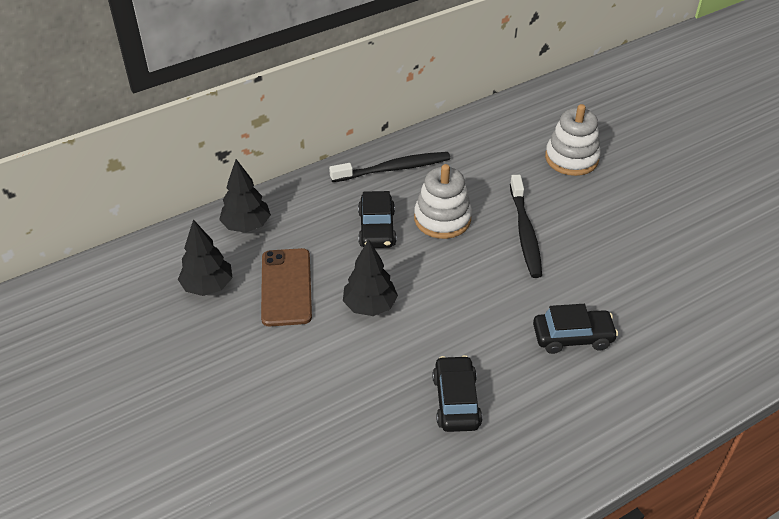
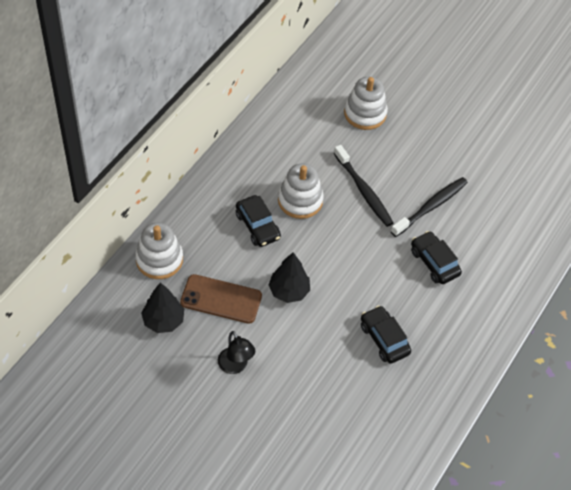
camera: 30 degrees left, 10 degrees up
black tree [219,159,271,233] -> white stacking toy [135,223,183,279]
brown phone [261,248,312,326] -> brown phone turned 45 degrees counterclockwise [180,274,262,324]
black toothbrush [329,152,450,182] -> black toothbrush moved to [391,177,468,237]
black car [533,304,618,354] -> black car turned 90 degrees counterclockwise [411,231,462,284]
none -> black lamp [218,331,255,374]

